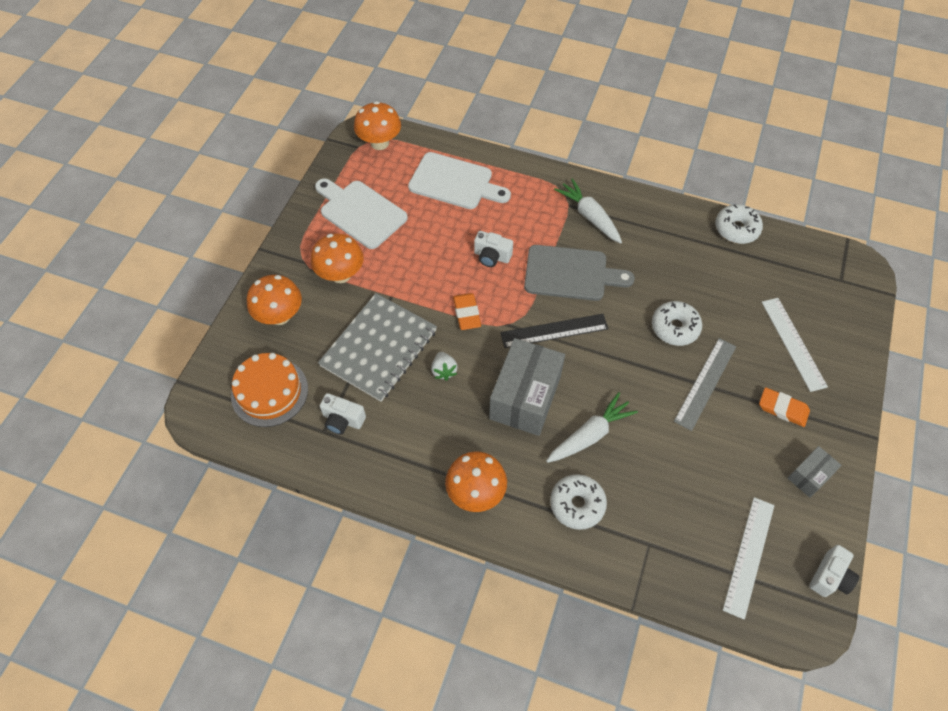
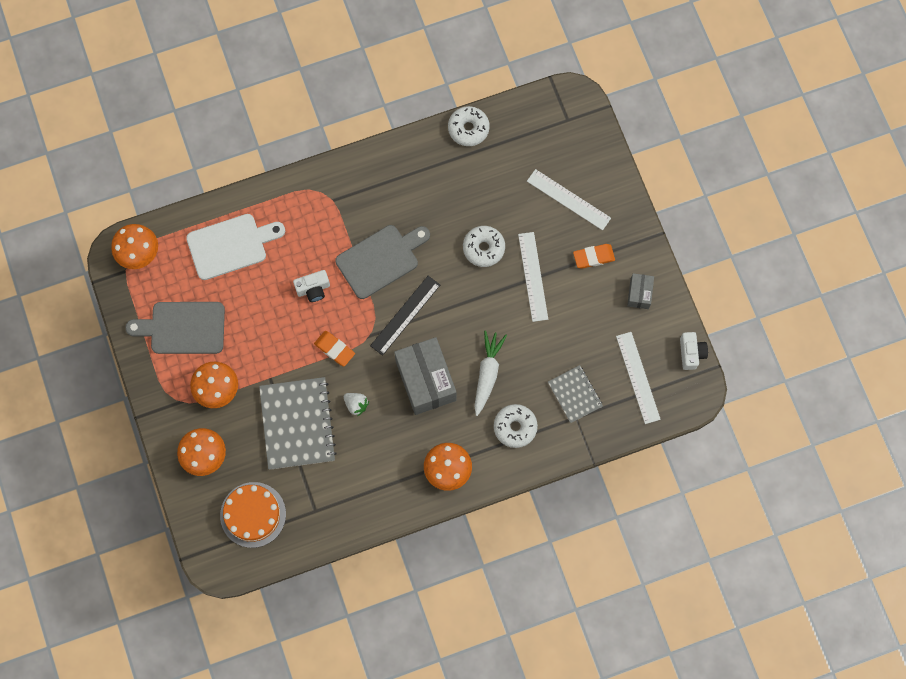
camera: 40 degrees left, 15 degrees up
white cutting board [315,179,408,249] -> grey cutting board [125,302,225,354]
white camera [320,393,366,435] -> none
white carrot [554,178,622,243] -> none
grey ruler [674,338,736,431] -> white ruler [518,232,548,322]
none -> grey notebook [548,365,603,423]

